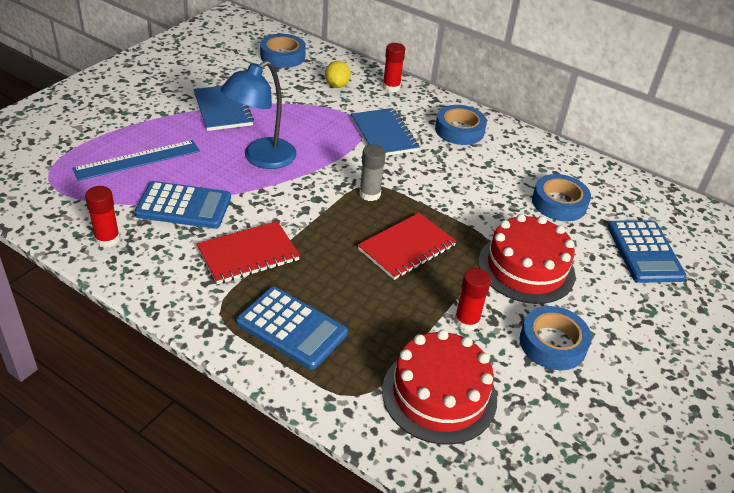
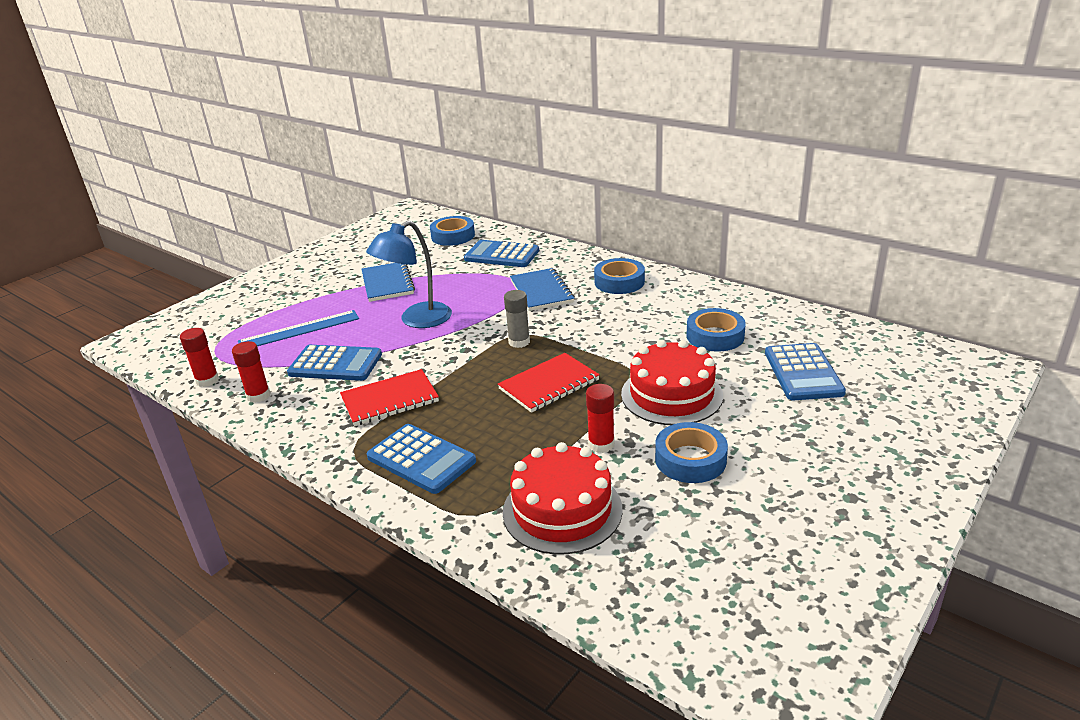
camera: 10 degrees right, 10 degrees down
yellow lemon [325,61,351,88] -> blue calculator [464,240,539,267]
red glue stick [383,43,405,92] -> red glue stick moved to [180,328,219,387]

